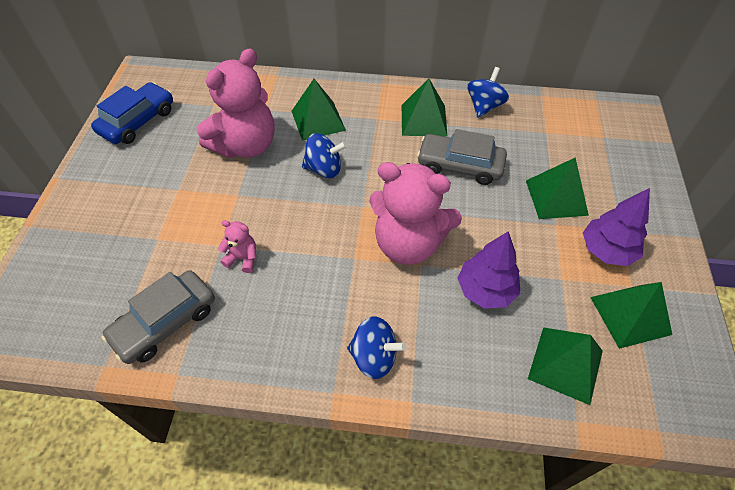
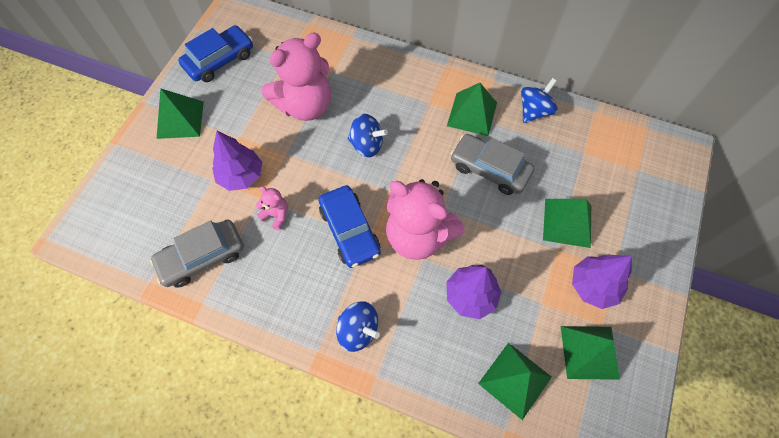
camera: 15 degrees right, 10 degrees up
green pyramid [292,79,346,141] -> green pyramid moved to [157,88,204,139]
none -> purple tree [212,131,262,191]
none -> blue car [318,185,381,268]

